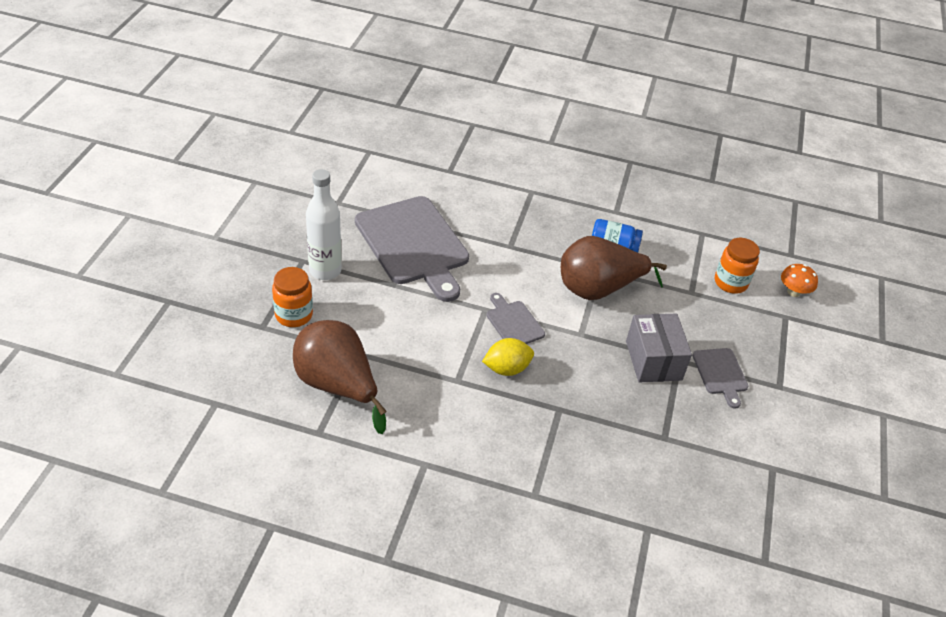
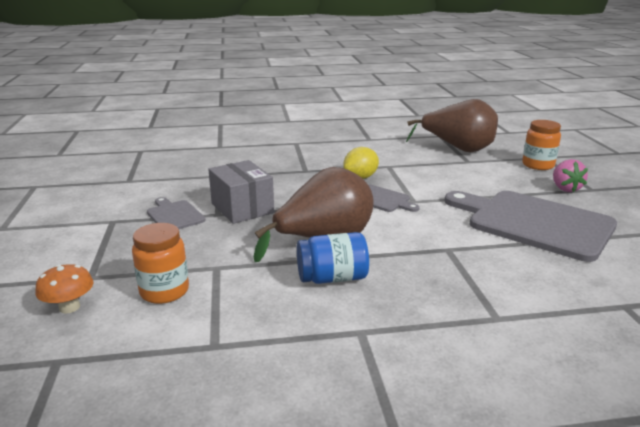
camera: 160 degrees right, 20 degrees down
white bottle [306,169,342,280] -> pink strawberry [553,159,588,192]

